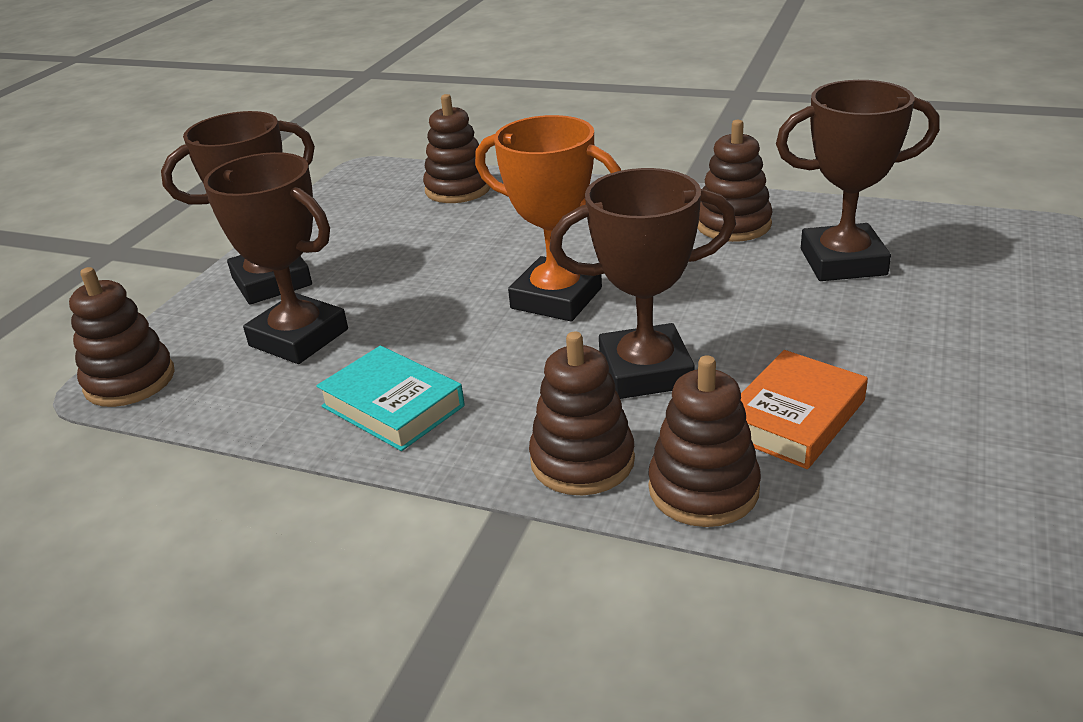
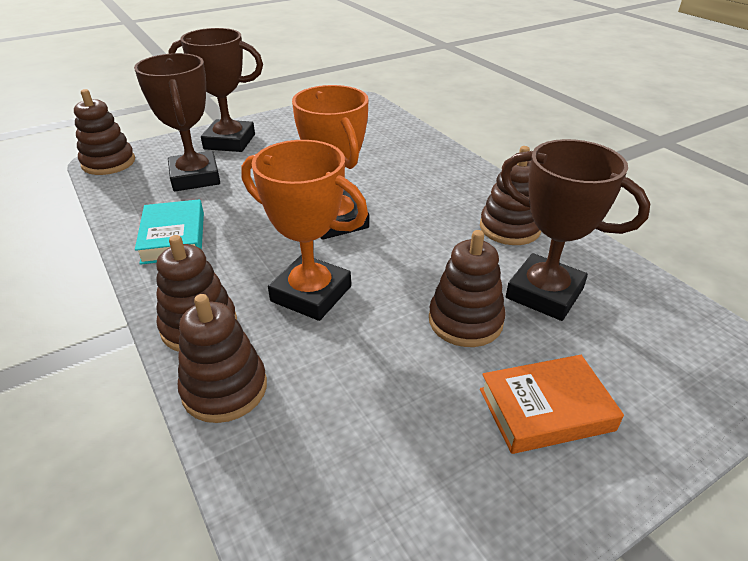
camera: 35 degrees right, 5 degrees up
brown stacking toy [423,94,490,203] -> brown stacking toy moved to [429,230,506,347]
brown trophy [549,168,736,399] -> orange trophy [241,140,368,321]
orange book [741,350,868,469] -> orange book moved to [480,355,624,454]

